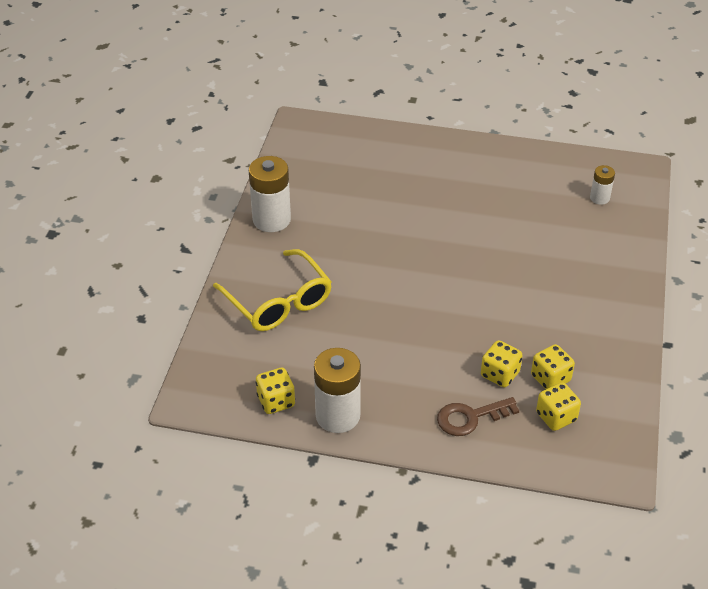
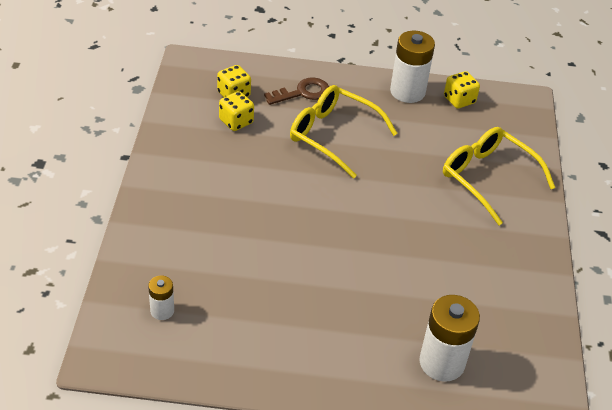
camera: 170 degrees right, 0 degrees up
white battery [249,156,291,232] -> white battery moved to [419,295,480,382]
yellow dice [481,340,523,388] -> none
none -> yellow glasses [290,85,398,179]

